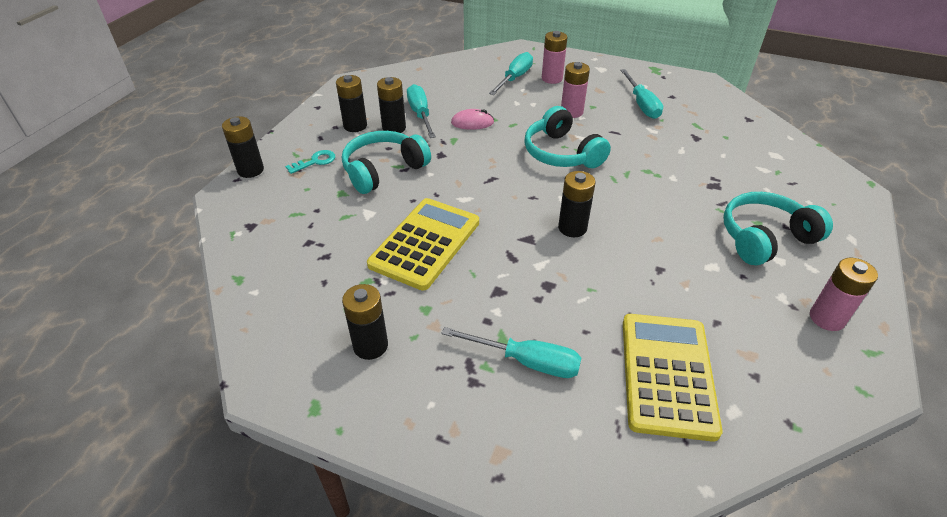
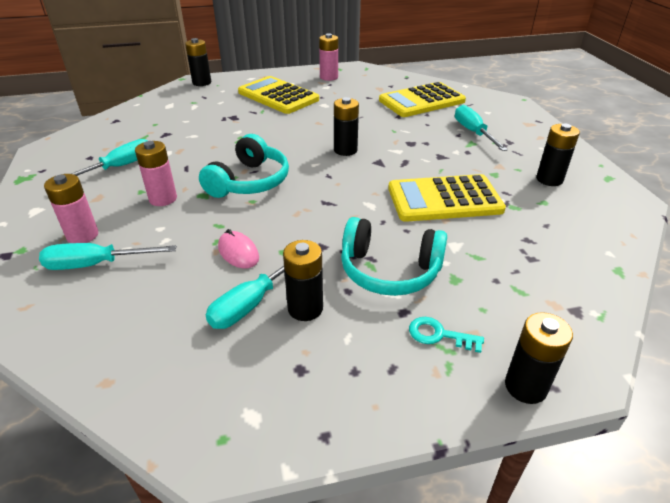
camera: 125 degrees left, 5 degrees down
black battery [336,75,367,132] -> black battery moved to [185,38,211,86]
turquoise headphones [723,192,833,265] -> yellow calculator [238,76,319,114]

